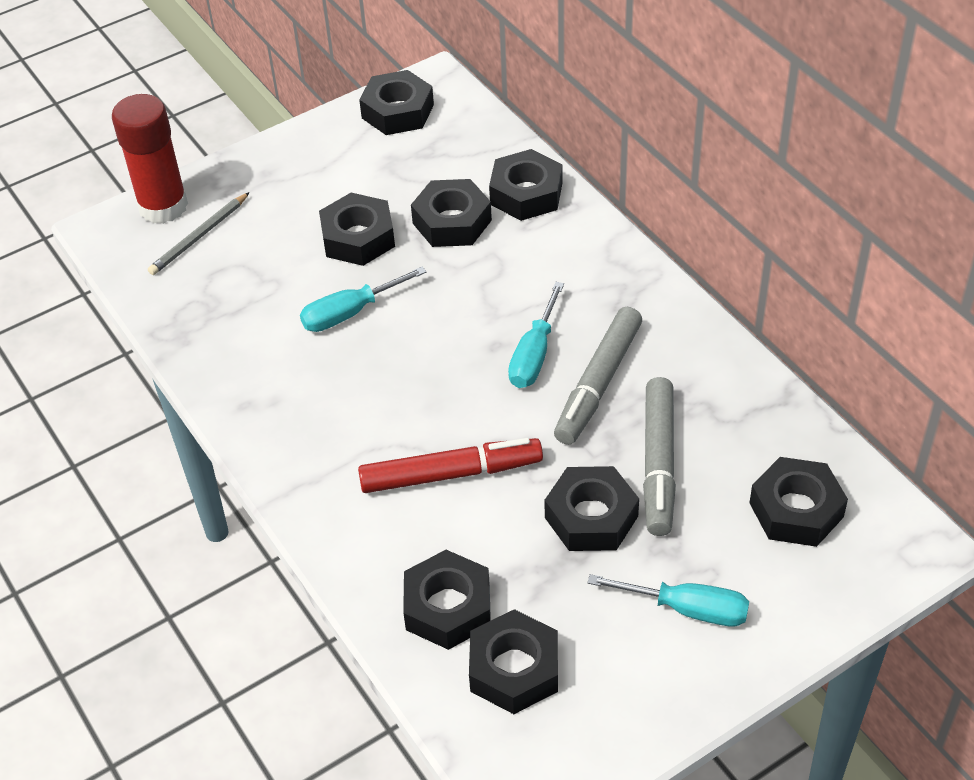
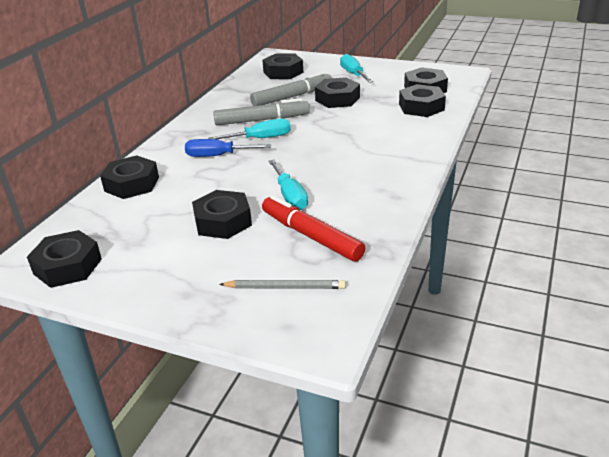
camera: 125 degrees left, 15 degrees down
red glue stick [112,94,188,224] -> none
turquoise screwdriver [300,267,426,332] -> turquoise screwdriver turned 45 degrees clockwise [269,160,308,210]
red marker [358,438,543,493] -> red marker moved to [262,195,365,262]
black nut [411,179,492,247] -> none
none -> blue screwdriver [185,139,271,157]

